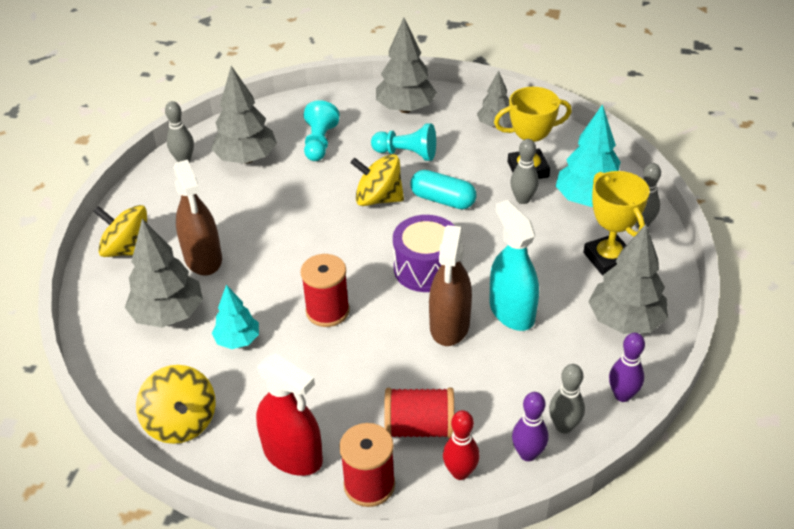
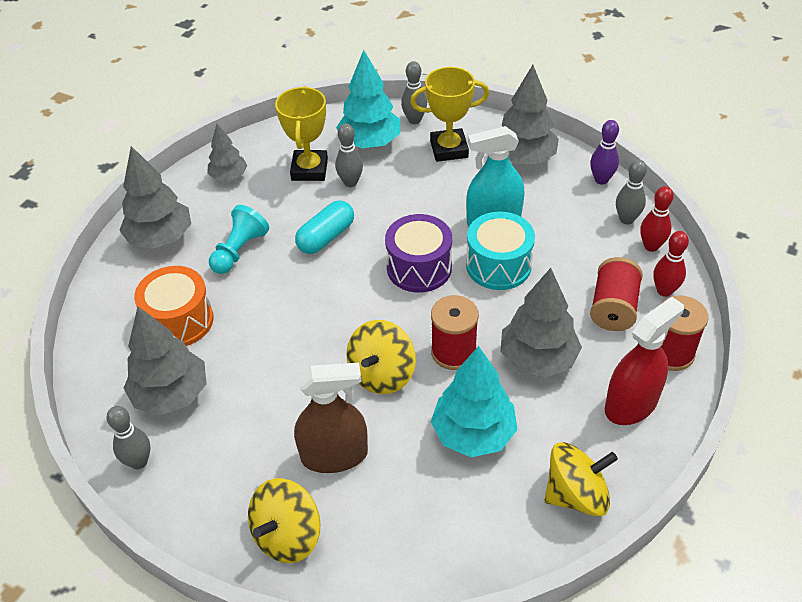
camera: 75 degrees left, 5 degrees up
grey tree [125,219,203,328] -> grey tree moved to [500,268,582,377]
turquoise tree [212,285,259,349] -> turquoise tree [431,346,518,457], size x1.65
turquoise pawn [304,100,340,161] -> orange drum [134,266,214,346]
yellow spinning top [350,154,404,206] -> yellow spinning top moved to [346,320,416,394]
brown spray bottle [429,225,472,346] -> turquoise drum [466,212,535,290]
purple bowling pin [512,392,548,461] -> red bowling pin [640,186,674,252]

